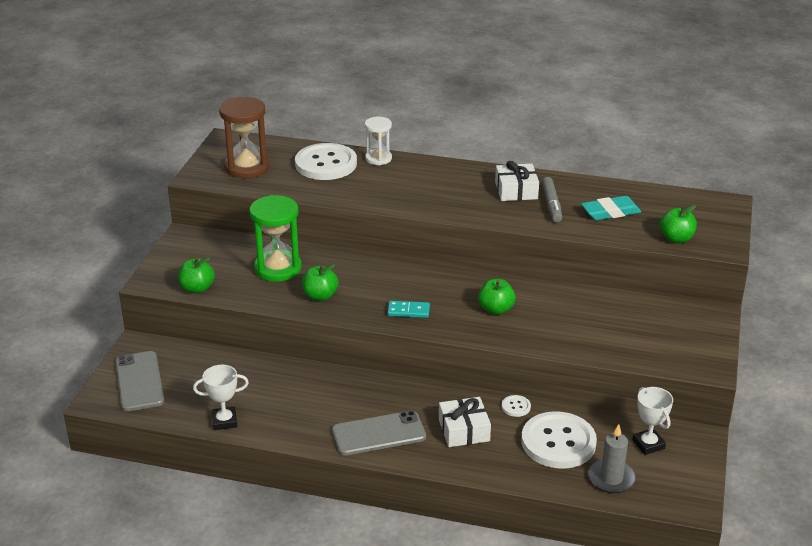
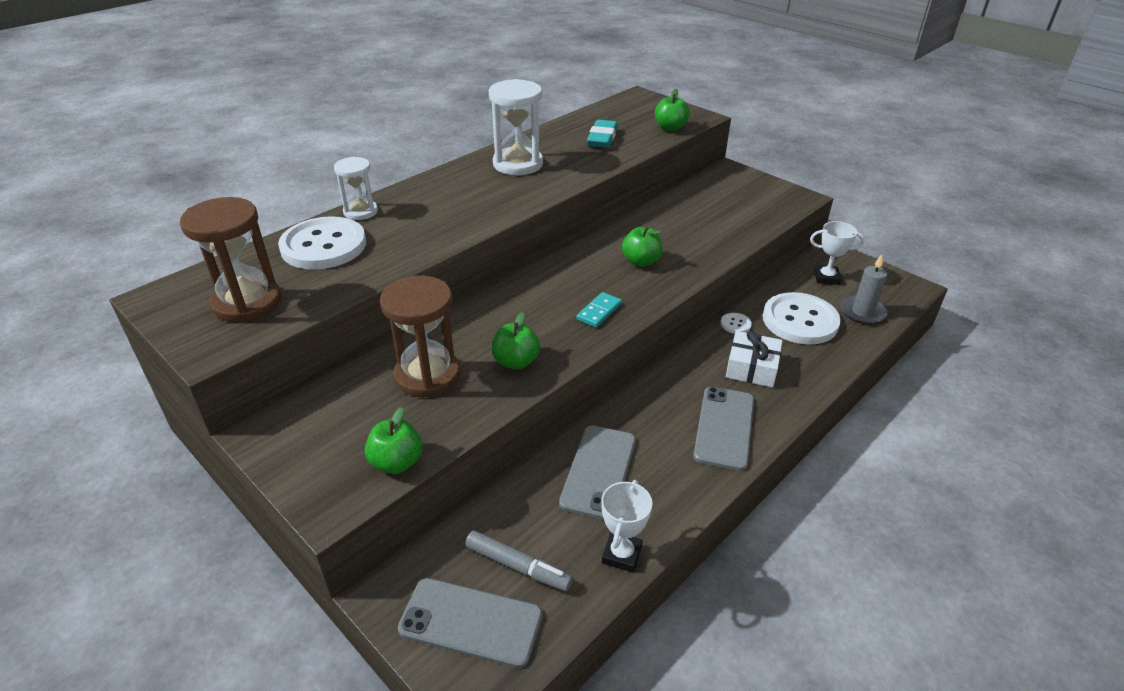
camera: 60 degrees left, 5 degrees up
green hourglass [249,195,302,282] -> brown hourglass [380,276,460,397]
white gift [495,161,539,201] -> white hourglass [489,79,543,175]
grey marker [542,177,562,222] -> grey marker moved to [465,531,573,591]
none -> grey phone [559,425,636,520]

